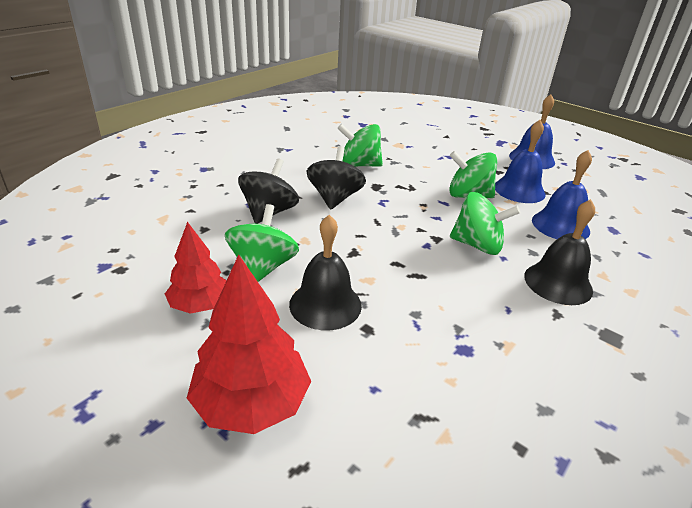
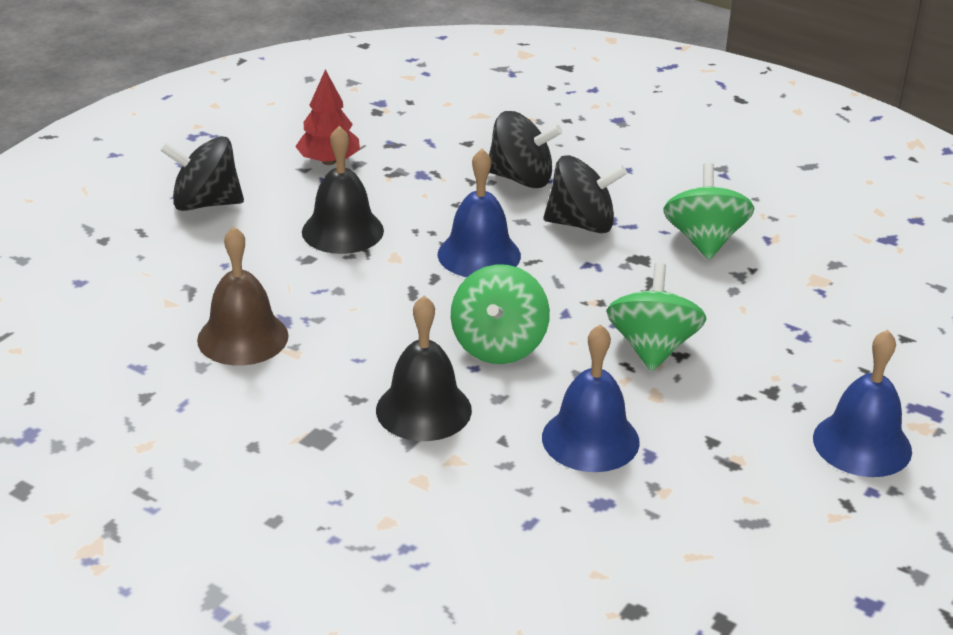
camera: 85 degrees right, 0 degrees up
red tree [187,255,311,434] -> black spinning top [160,136,244,211]
green spinning top [225,204,299,282] -> none
blue bell [495,120,546,203] -> blue bell moved to [438,149,521,277]
none -> brown bell [197,226,289,366]

